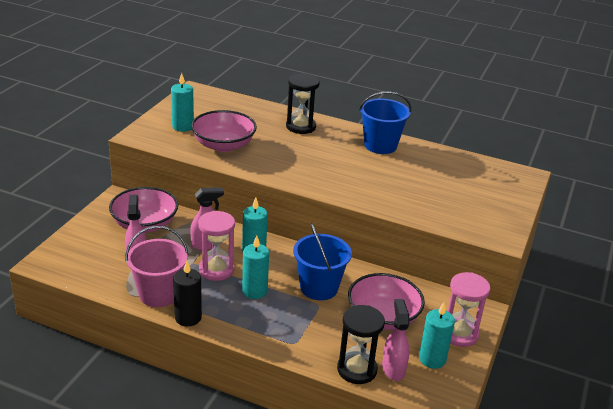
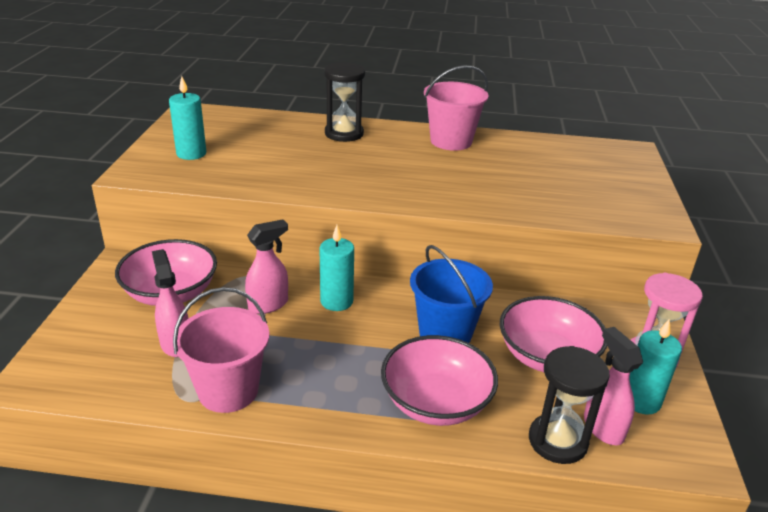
camera: 15 degrees left, 0 degrees up
black candle [173,261,202,326] -> none
pink bowl [191,110,257,152] -> pink bowl moved to [381,335,498,426]
pink hourglass [198,211,235,281] -> none
turquoise candle [242,235,269,299] -> none
blue bucket [359,91,411,154] -> pink bucket [424,65,489,151]

